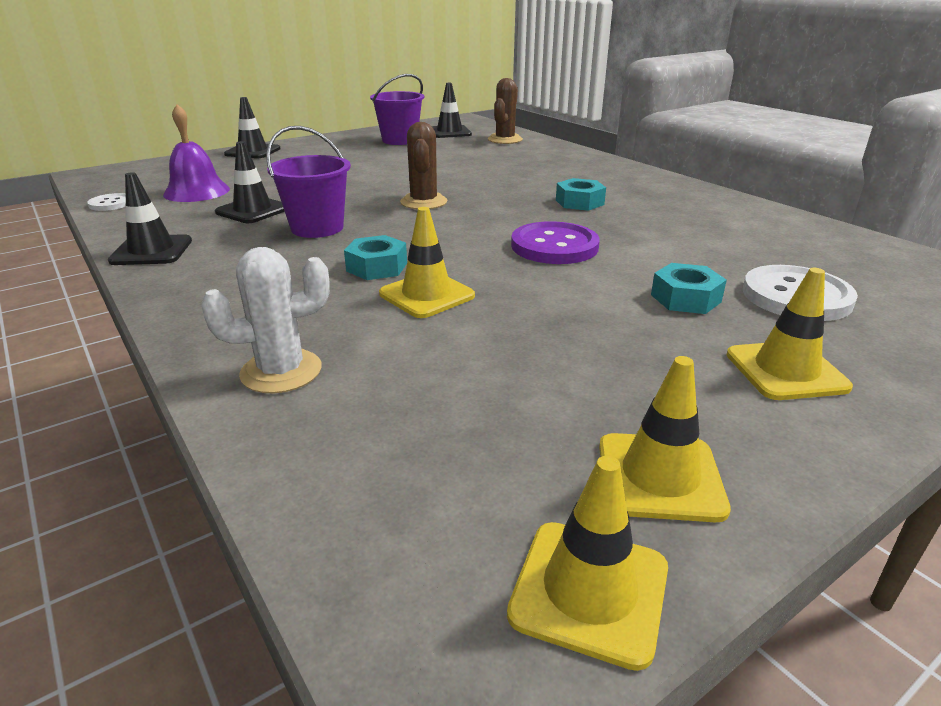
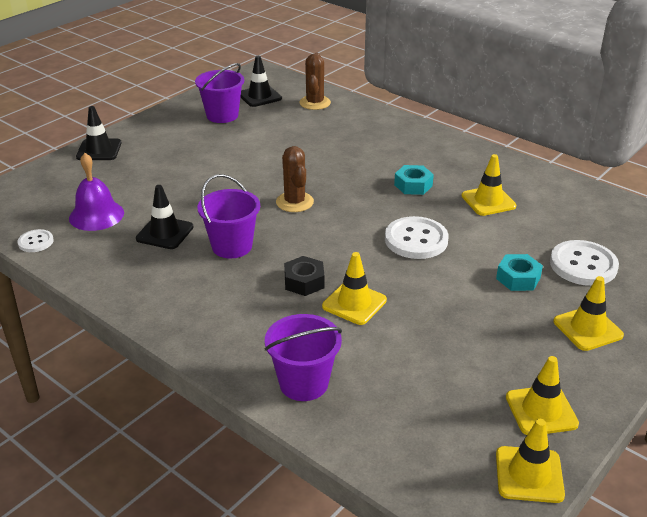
camera: 15 degrees left, 5 degrees up
black traffic cone [108,172,192,265] -> none
white cactus [201,247,330,393] -> purple bucket [265,314,342,401]
turquoise nut [344,235,407,280] -> black nut [284,256,324,296]
purple button [511,221,600,264] -> white button [385,216,449,259]
none -> yellow traffic cone [462,154,517,216]

